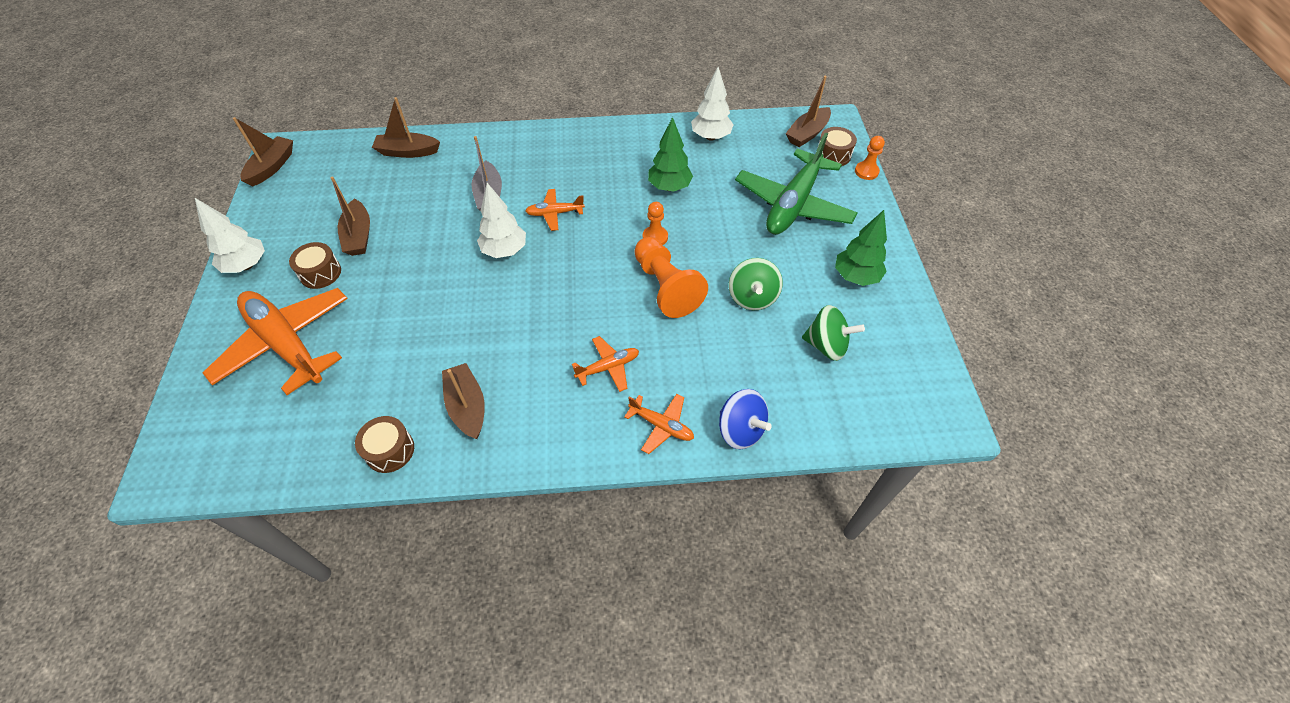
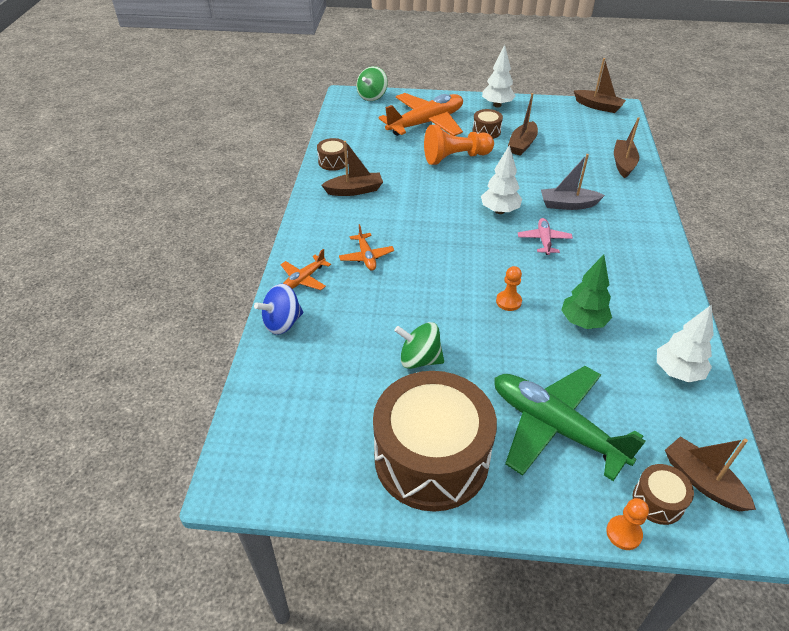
camera: 100 degrees right, 10 degrees down
brown boat [330,176,370,256] -> brown boat turned 60 degrees counterclockwise [508,93,538,156]
orange plane [525,189,585,231] -> pink plane [518,218,573,255]
orange pawn [634,237,708,318] -> orange pawn moved to [424,125,494,165]
green spinning top [802,305,865,361] -> green spinning top moved to [357,66,388,101]
green tree [835,210,887,286] -> brown drum [373,371,497,512]

